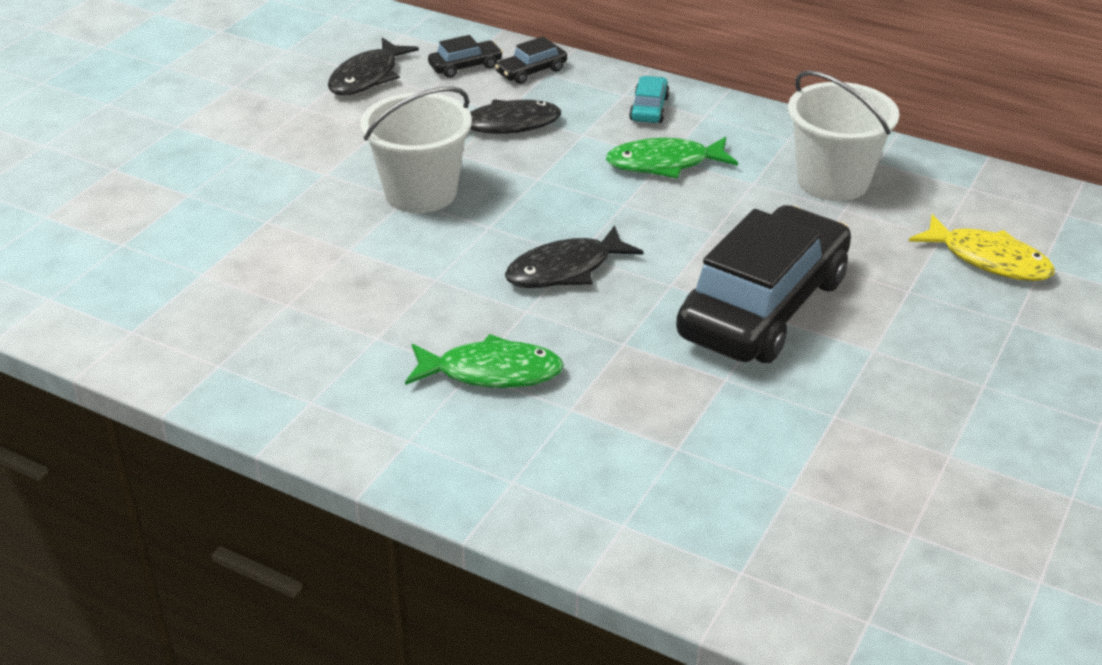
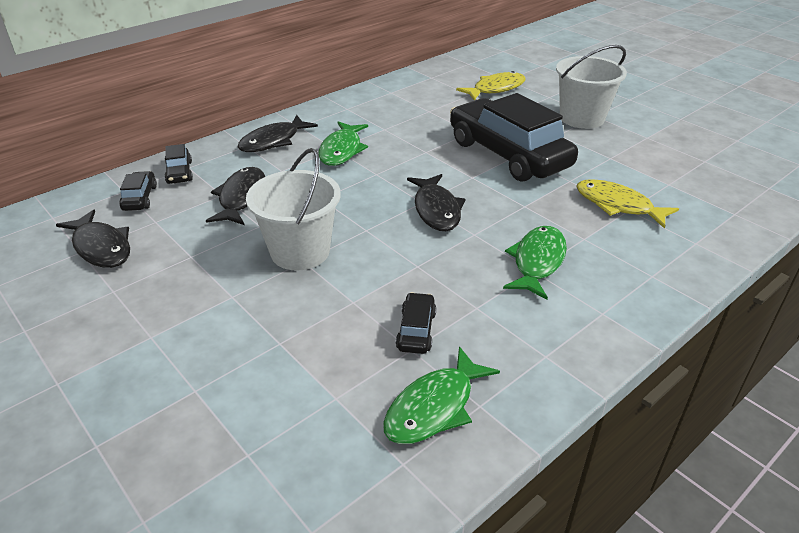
camera: 70 degrees left, 0 degrees up
turquoise car [629,76,670,123] -> black fish [238,115,318,152]
white bucket [788,70,899,201] -> white bucket moved to [556,45,627,129]
none -> green fish [383,346,500,444]
none -> black car [396,292,436,354]
none -> yellow fish [576,179,679,229]

